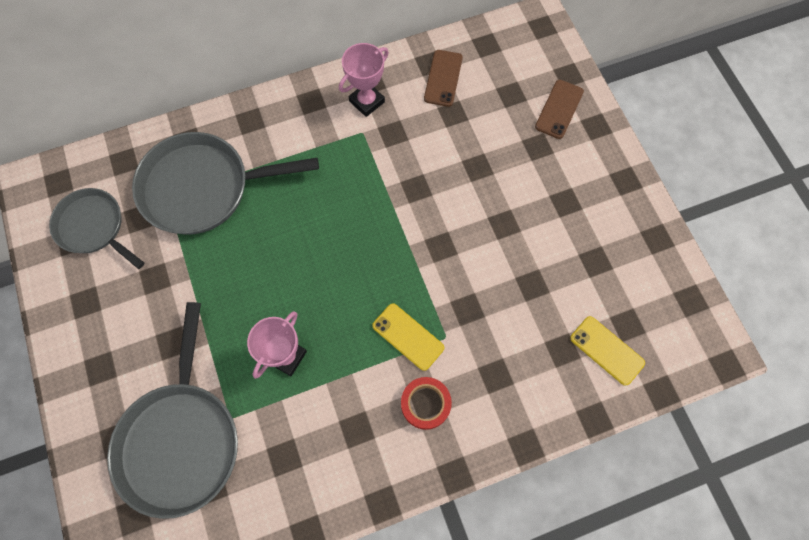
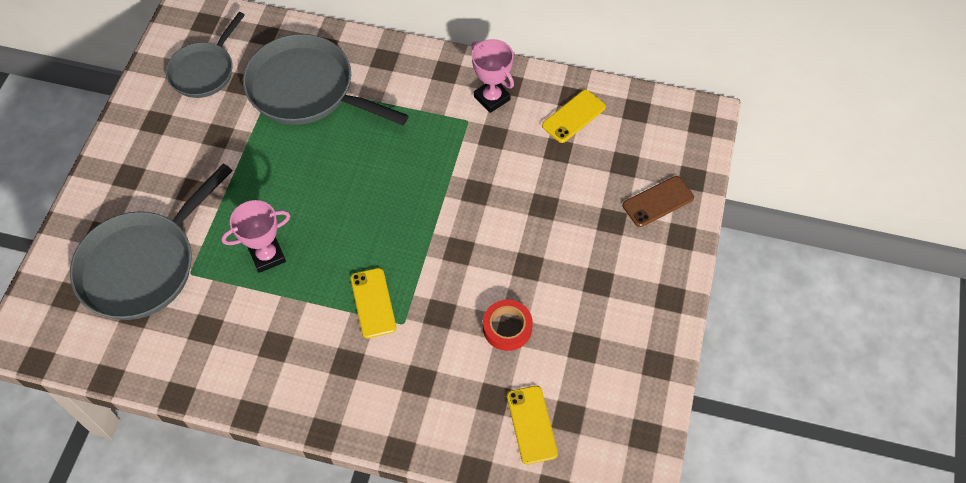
camera: 35 degrees right, 10 degrees down
grey pan [49,188,145,269] -> grey pan turned 135 degrees counterclockwise [166,12,245,98]
pink trophy [339,43,389,117] -> pink trophy turned 60 degrees clockwise [471,39,514,113]
red tape [401,377,452,430] -> red tape moved to [483,300,533,351]
brown phone [424,50,463,107] -> yellow phone [542,90,606,143]

